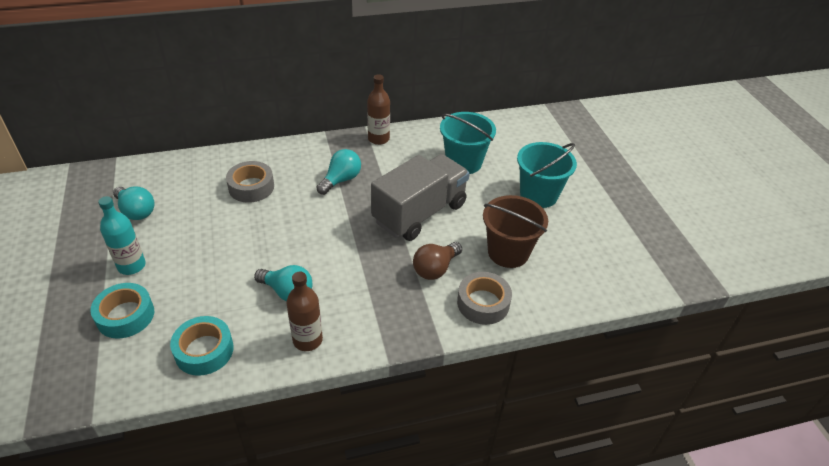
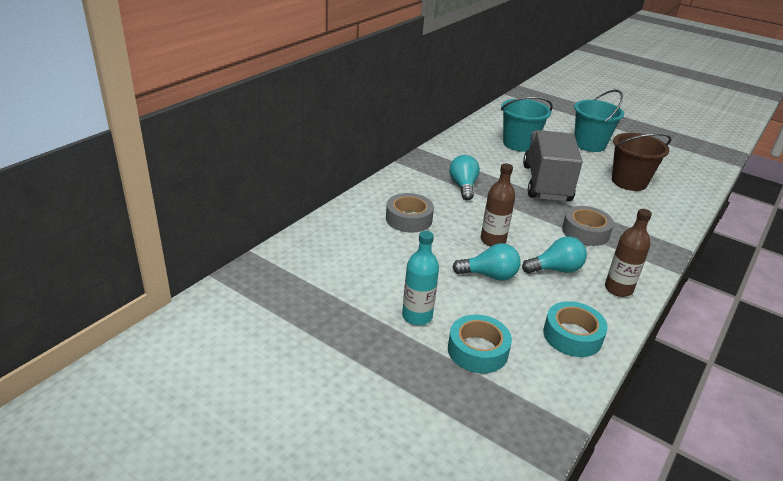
camera: 40 degrees left, 10 degrees down
turquoise light bulb [113,186,155,220] -> turquoise light bulb moved to [452,243,521,281]
brown bottle [367,74,390,145] -> brown bottle moved to [481,164,515,246]
brown light bulb [413,242,462,280] -> none
grey tape [457,272,512,325] -> grey tape moved to [562,206,614,246]

